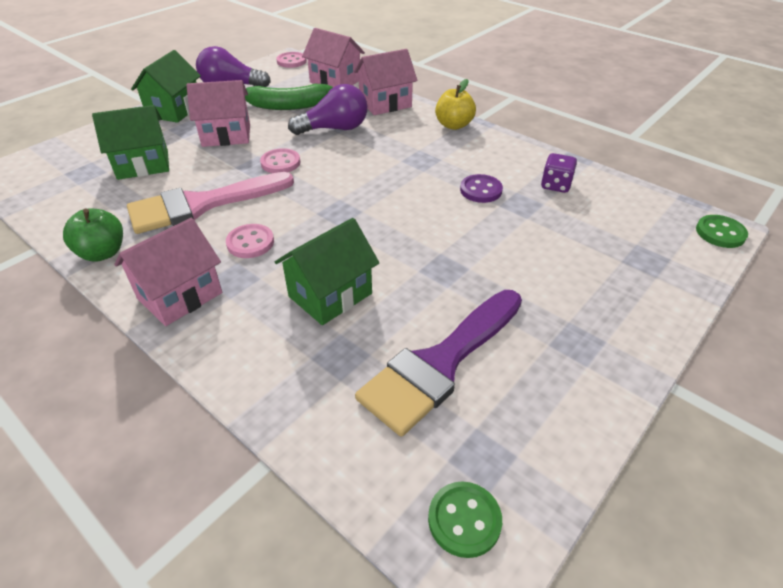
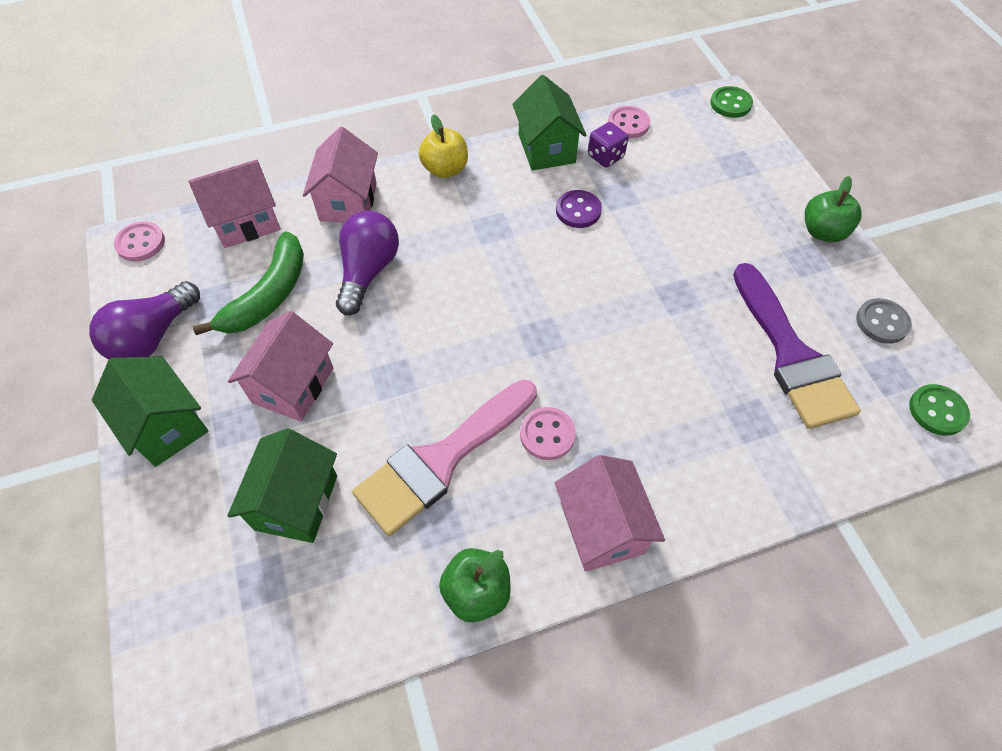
camera: 60 degrees left, 15 degrees up
pink brush [127,172,294,234] -> pink brush turned 45 degrees clockwise [352,380,537,536]
pink button [260,148,300,173] -> pink button moved to [608,106,650,139]
green house [275,218,379,325] -> green house moved to [512,75,586,170]
none -> green apple [805,176,861,242]
none -> grey button [856,298,912,344]

